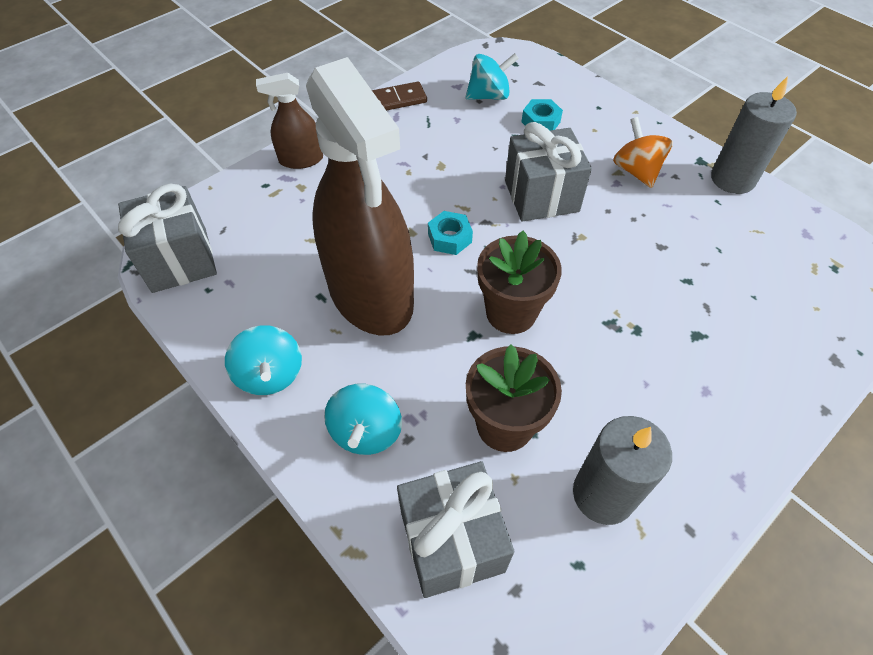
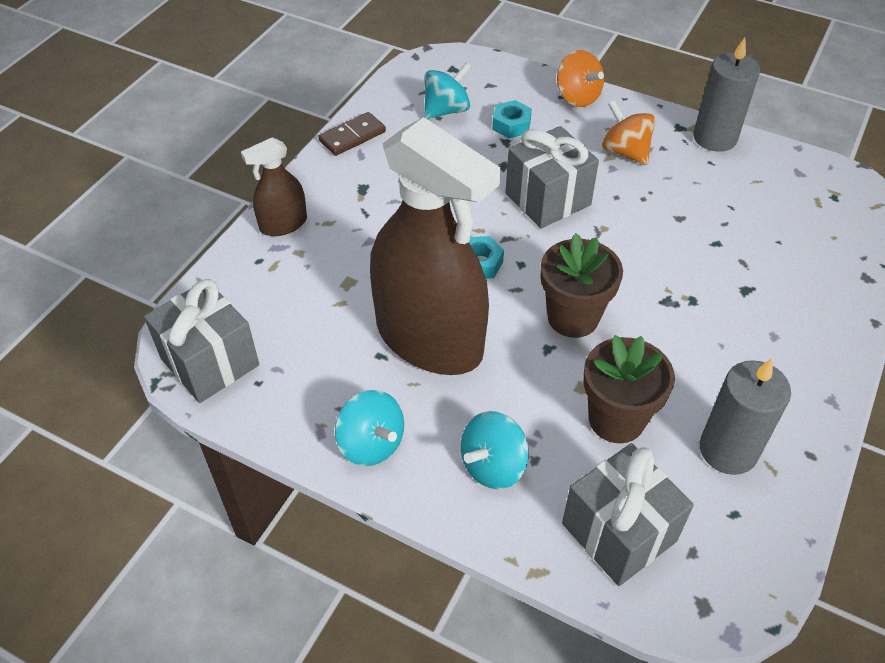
camera: 20 degrees left, 5 degrees down
turquoise spinning top [324,384,402,455] -> turquoise spinning top turned 60 degrees clockwise [461,411,529,489]
none -> orange spinning top [557,50,604,107]

